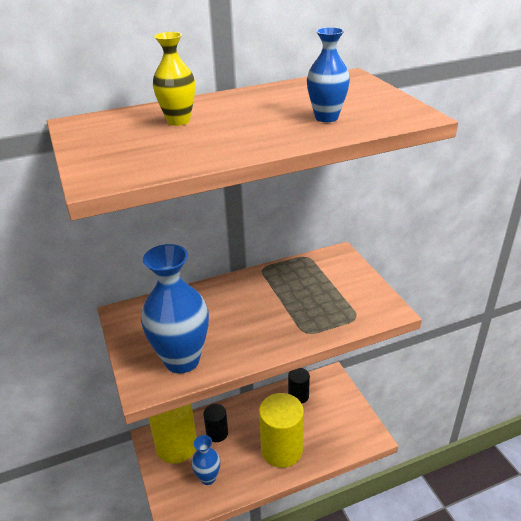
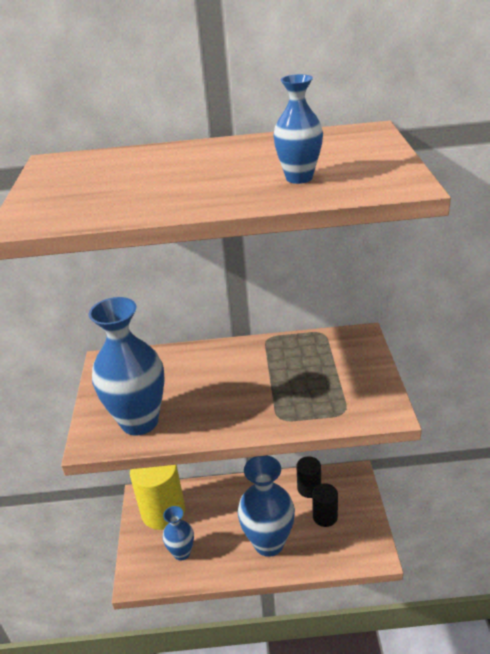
camera: 20 degrees right, 0 degrees up
yellow vase [153,32,195,126] -> none
black cylinder [203,404,228,442] -> black cylinder moved to [312,483,338,527]
yellow cylinder [259,393,304,468] -> blue vase [238,456,295,557]

